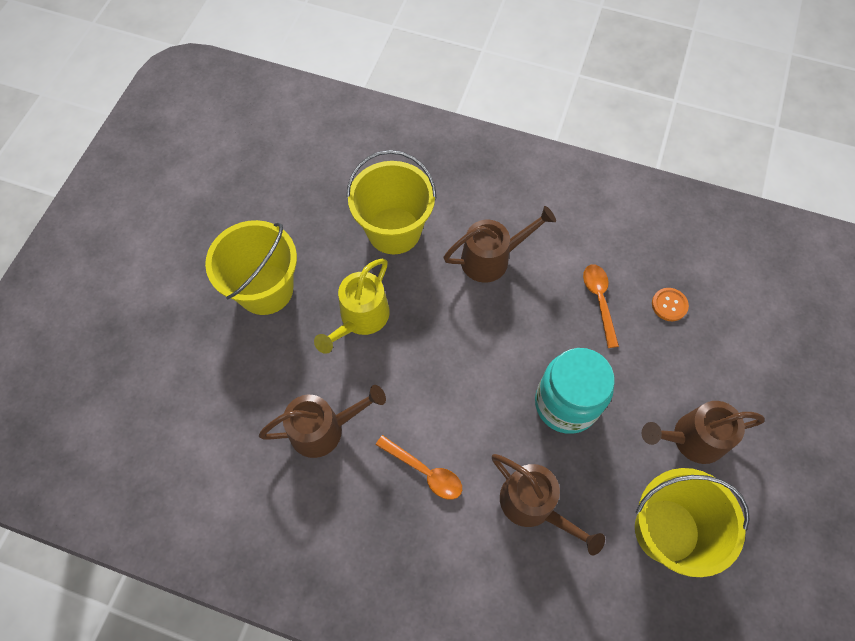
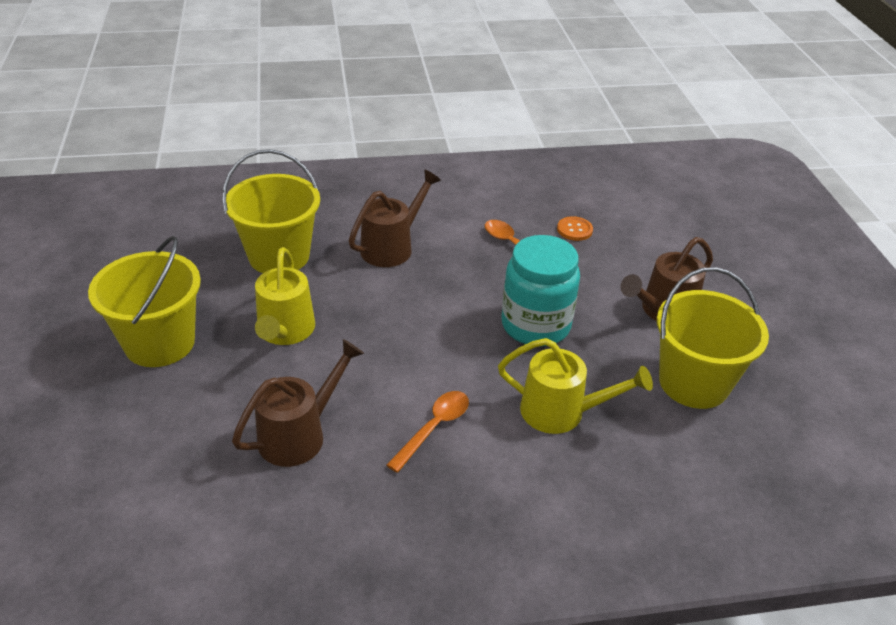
camera: 30 degrees left, 25 degrees down
orange spoon [376,435,462,500] -> orange spoon turned 60 degrees counterclockwise [387,391,469,473]
brown watering can [492,454,605,555] -> yellow watering can [498,338,653,434]

